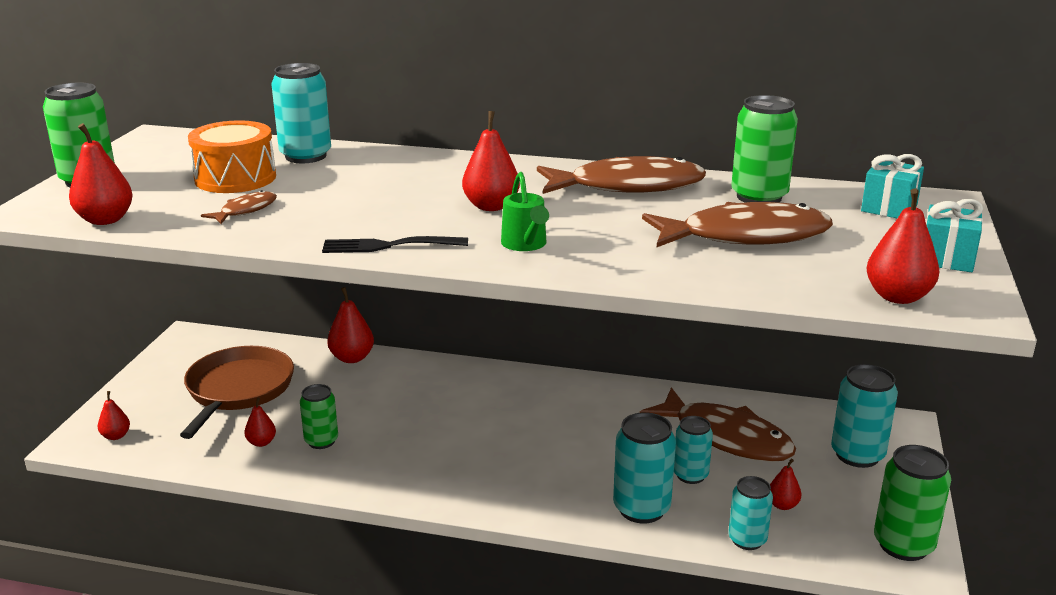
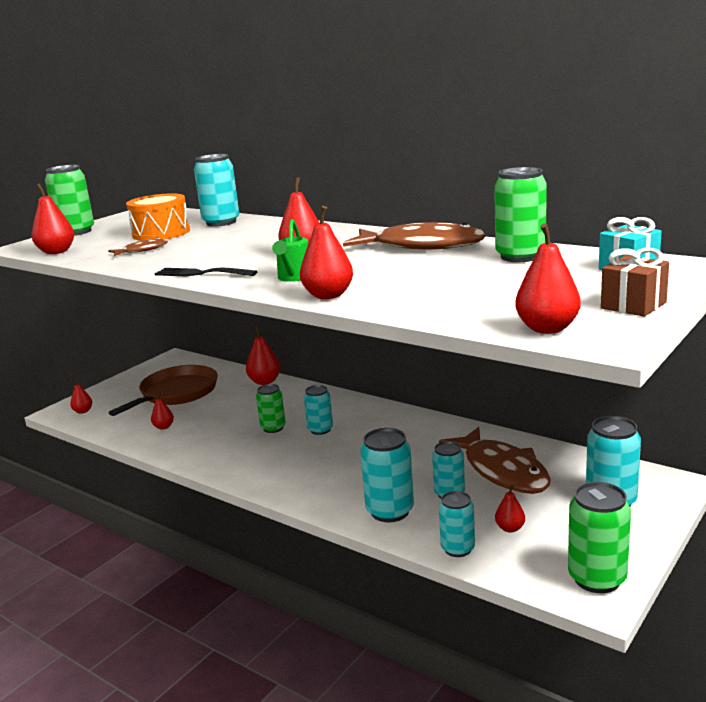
camera: 25 degrees right, 5 degrees down
green can [300,384,338,449] -> green can moved to [256,384,286,433]
brown fish [642,202,833,247] -> none
turquoise gift [926,199,983,272] -> brown gift [601,248,669,317]
none -> red pear [300,206,353,299]
none -> turquoise can [304,385,333,435]

